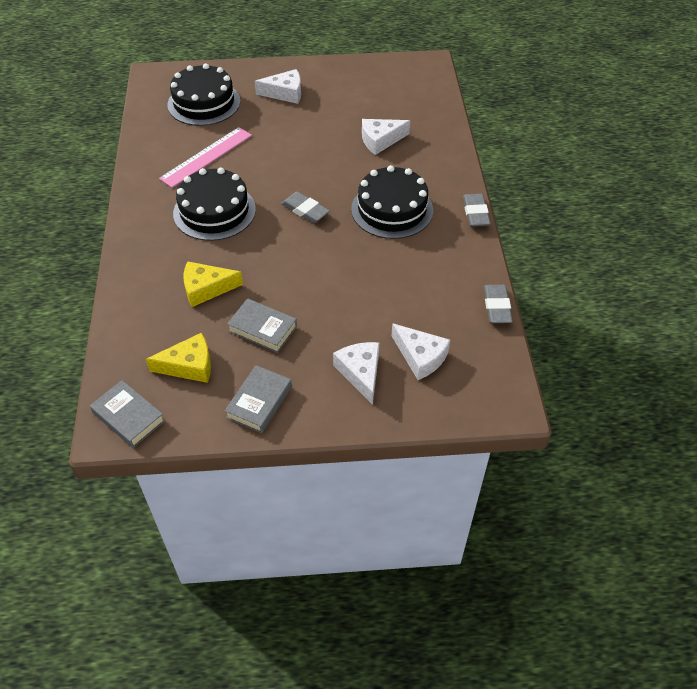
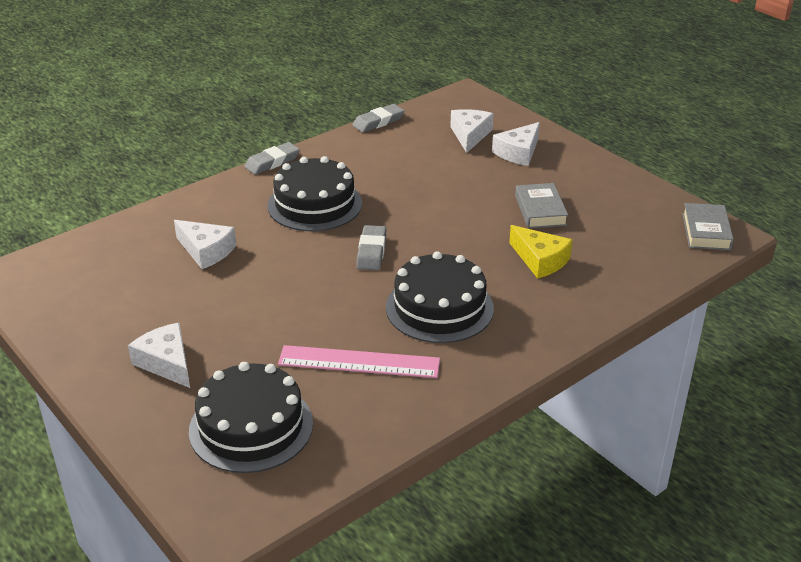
camera: 125 degrees left, 15 degrees down
yellow cheese [146,333,211,383] -> none
grey book [225,365,292,433] -> none

